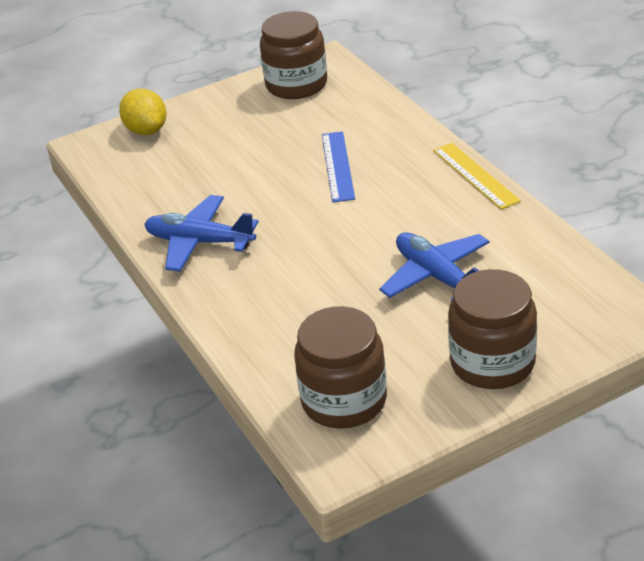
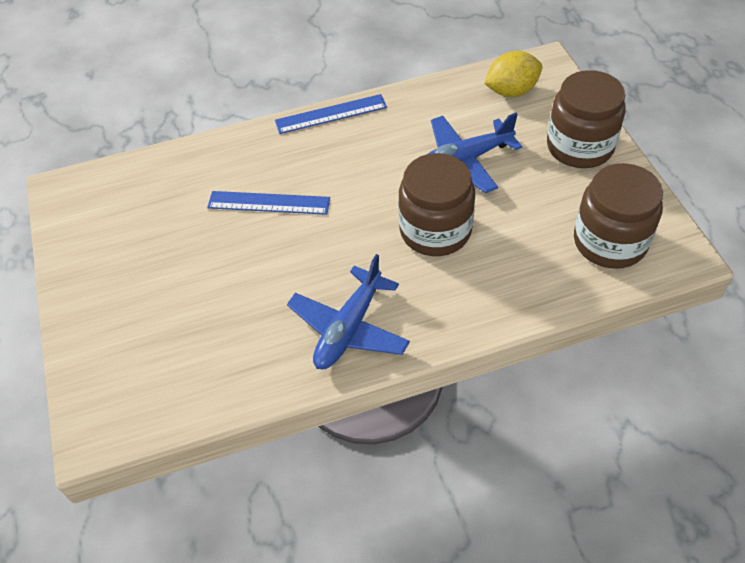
camera: 80 degrees left, 15 degrees up
yellow lemon [119,89,166,135] -> yellow lemon moved to [484,51,542,97]
brown jar [260,11,327,99] -> brown jar moved to [399,153,475,256]
yellow ruler [433,143,521,210] -> blue ruler [275,94,387,134]

